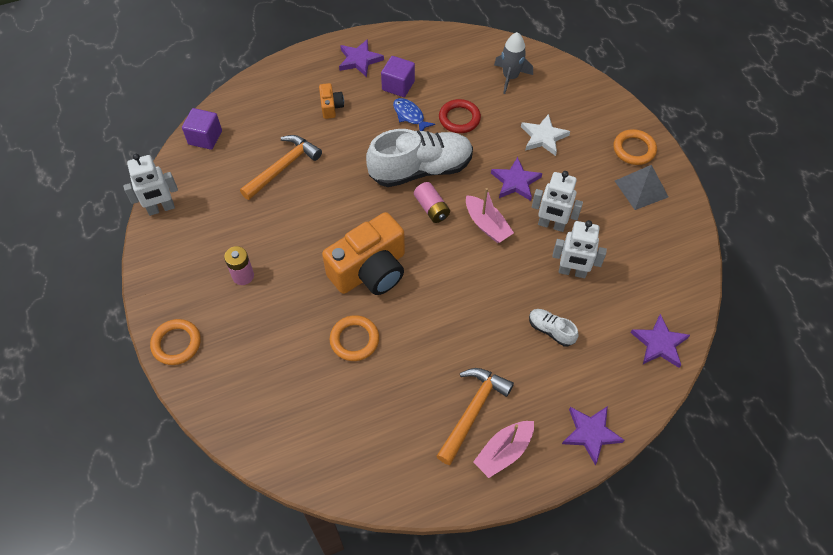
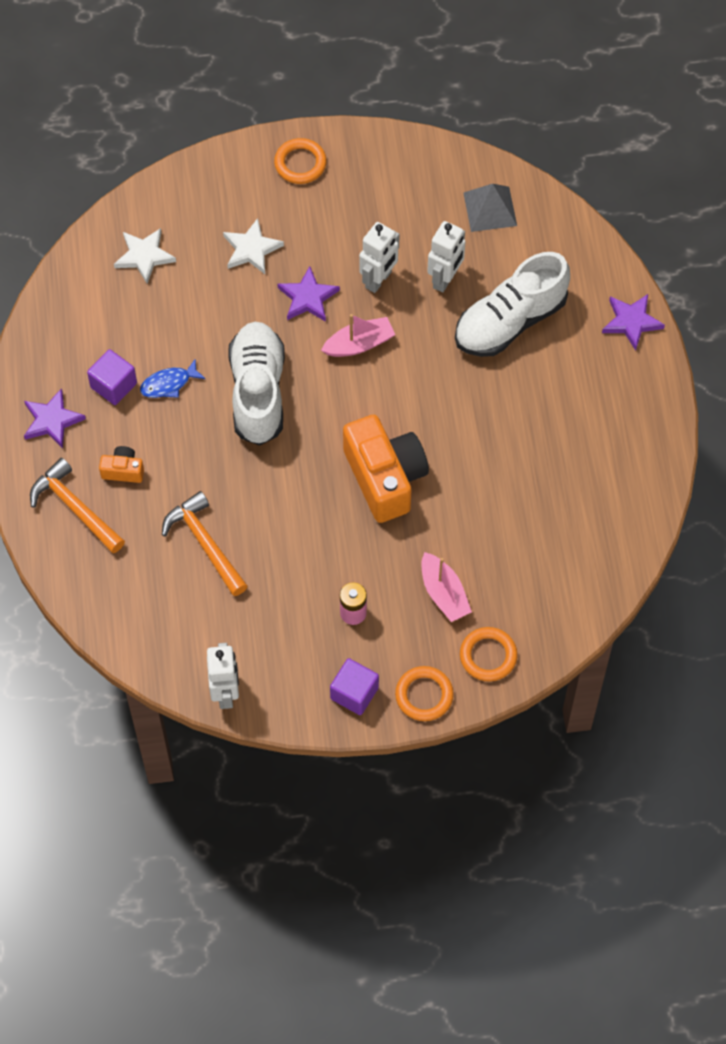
camera: 75 degrees left, 5 degrees up
purple cube [182,108,222,150] -> purple cube moved to [330,658,379,715]
orange ring [330,315,379,361] -> orange ring moved to [460,627,518,681]
pink battery [414,182,450,223] -> none
orange hammer [436,368,514,465] -> orange hammer moved to [30,458,125,553]
red ring [439,99,481,133] -> none
pink boat [473,421,534,478] -> pink boat moved to [421,552,472,622]
grey rocket [494,32,533,94] -> white star [114,228,176,284]
white shoe [529,309,578,347] -> white shoe [455,252,570,357], size x2.26
grey pyramid [615,165,668,210] -> grey pyramid moved to [463,184,517,232]
purple star [631,314,690,368] -> none

